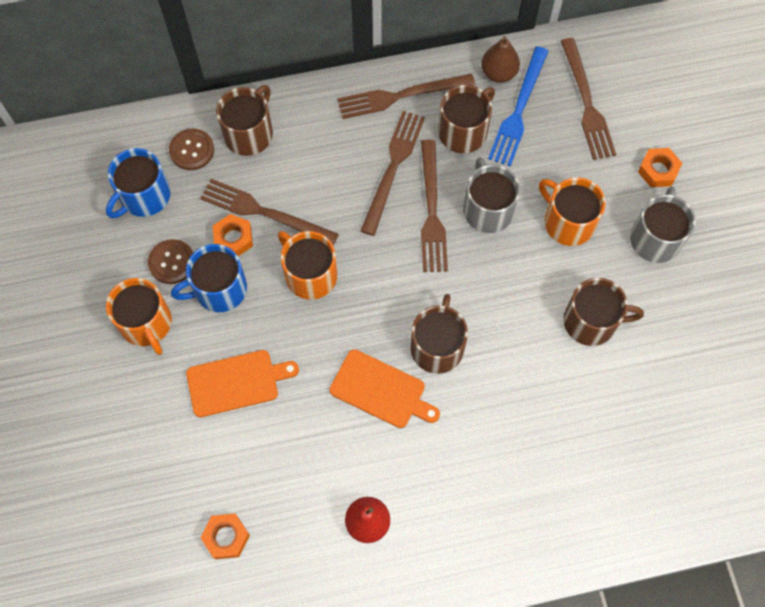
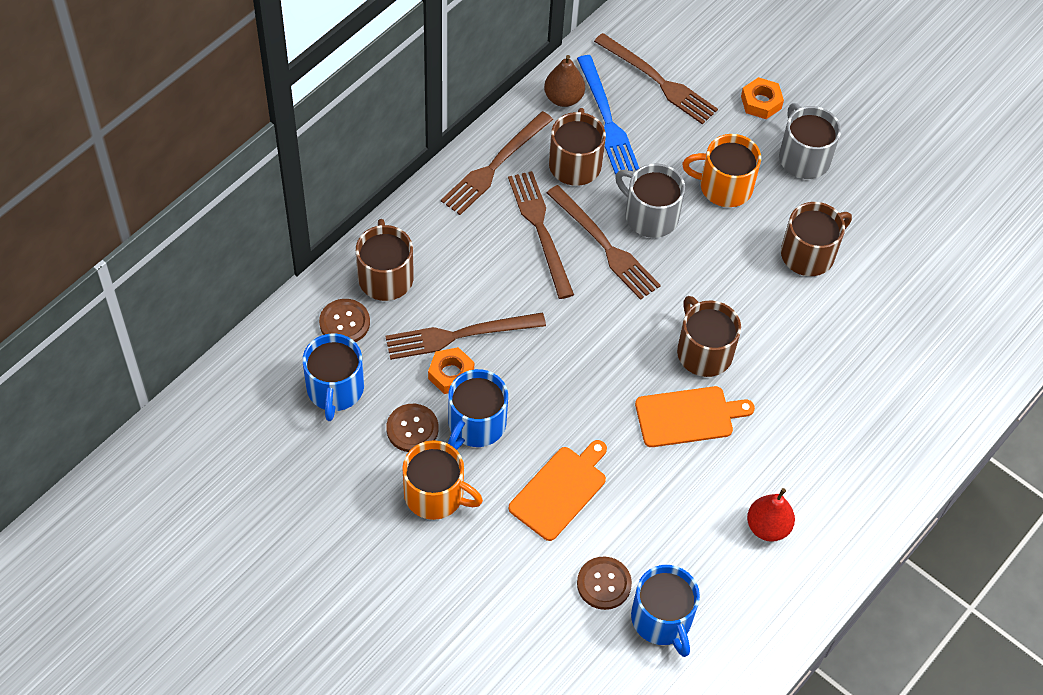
camera: 40 degrees left, 10 degrees down
orange nut [200,513,250,559] -> blue mug [631,565,700,657]
orange mug [278,231,338,300] -> none
none -> brown button [577,557,632,610]

